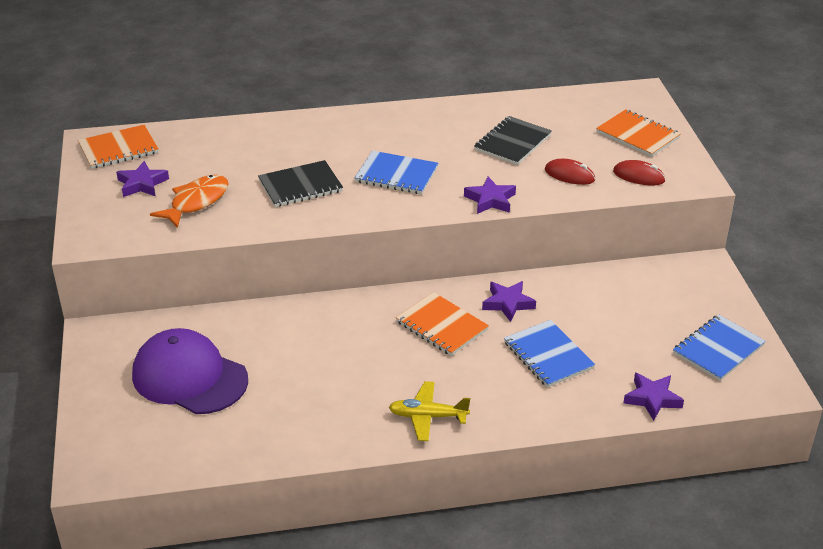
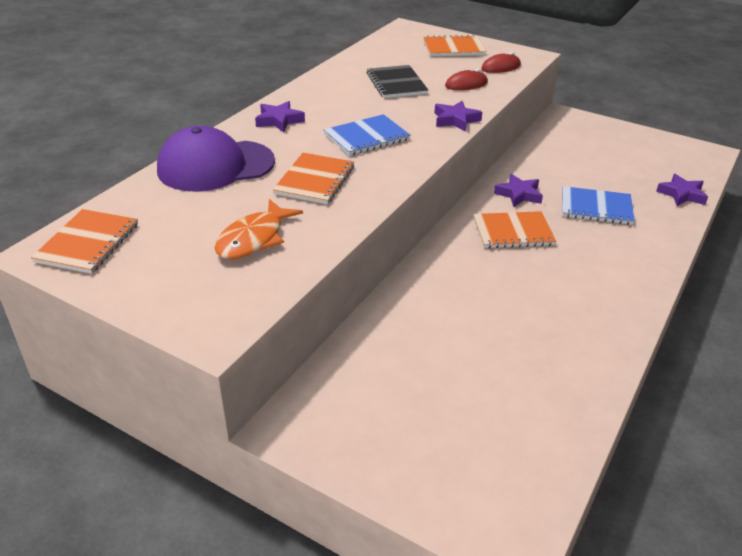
camera: 50 degrees left, 0 degrees up
purple star [116,161,169,197] -> purple star moved to [255,101,305,132]
purple cap [132,328,248,414] -> purple cap moved to [157,125,275,192]
orange fish [150,175,228,228] -> orange fish turned 135 degrees counterclockwise [215,199,303,259]
black notebook [258,160,343,207] -> orange notebook [273,153,354,204]
yellow plane [389,381,470,441] -> none
blue notebook [673,314,766,381] -> none

